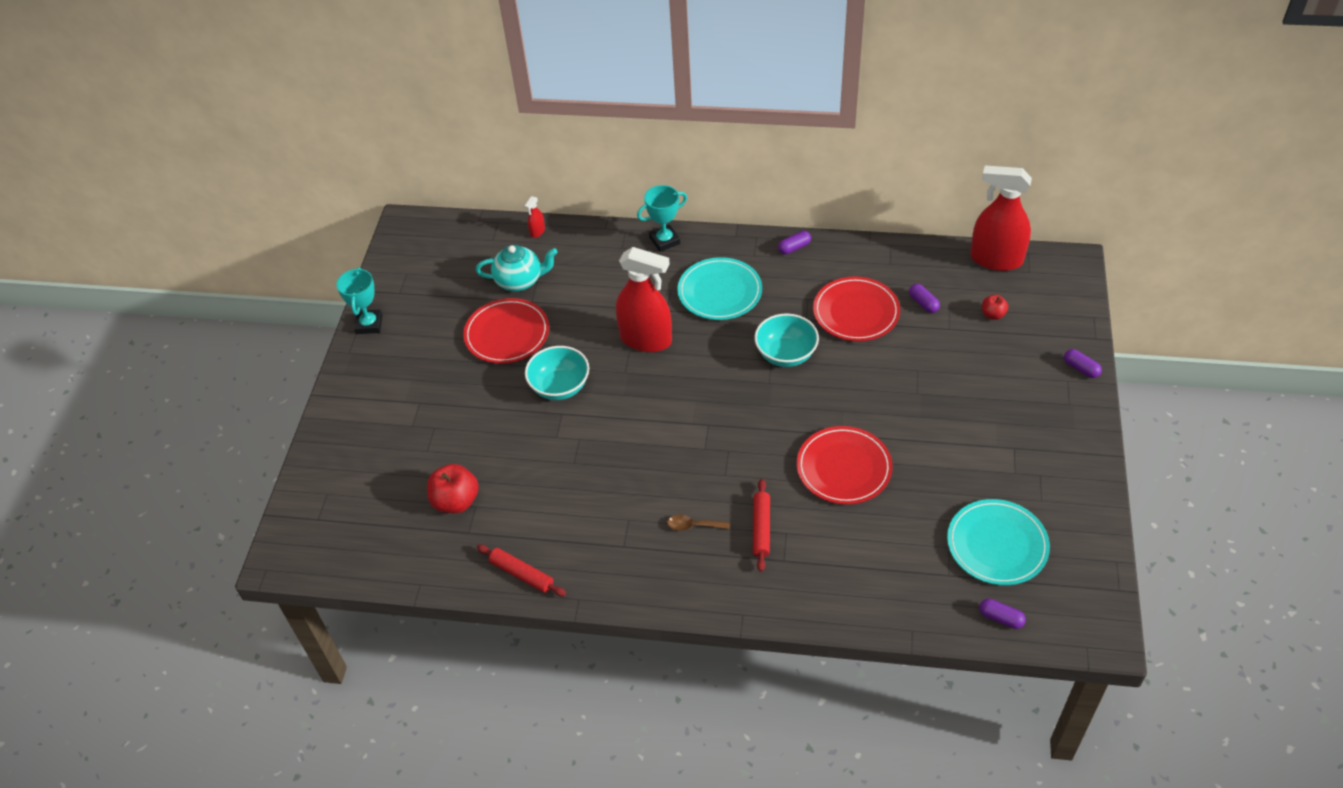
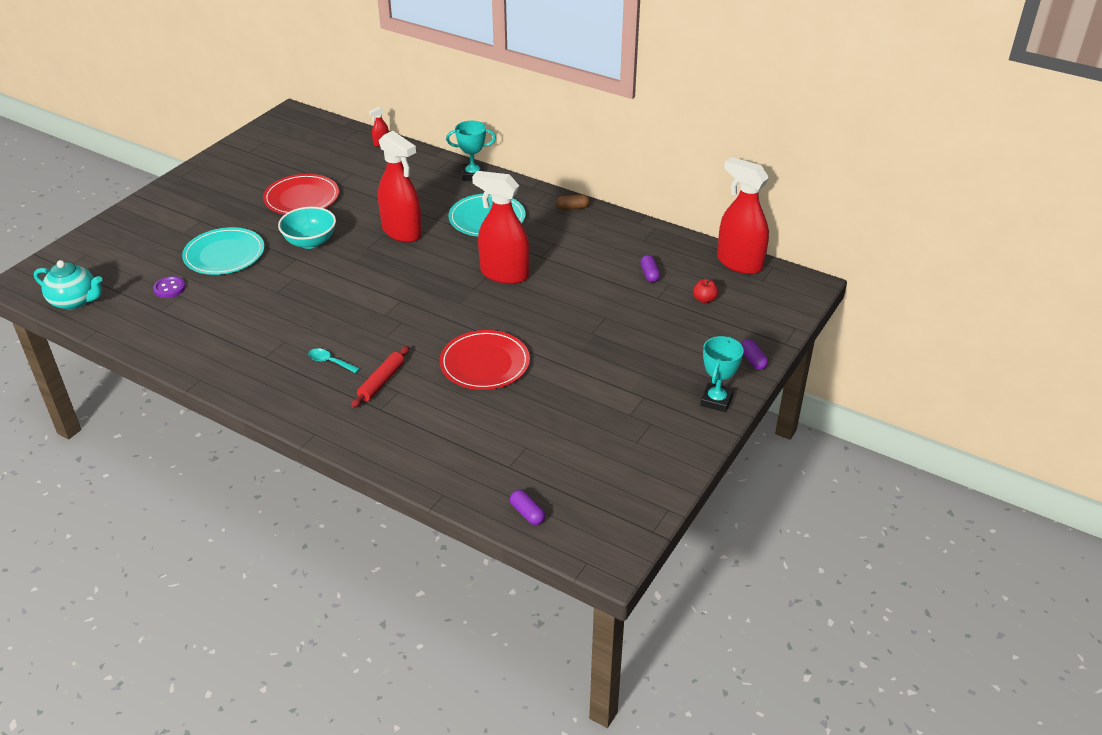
camera: 20 degrees right, 10 degrees down
turquoise trophy [336,267,383,334] -> turquoise trophy moved to [700,336,744,412]
red apple [427,464,479,513] -> purple button [153,276,186,298]
turquoise teapot [476,245,558,291] -> turquoise teapot moved to [34,260,102,310]
red rolling pin [477,544,566,596] -> none
brown spoon [667,515,730,531] -> turquoise spoon [308,348,360,373]
turquoise bowl [754,313,819,367] -> red spray bottle [472,171,530,284]
purple capsule [778,231,811,254] -> brown capsule [556,194,590,210]
red plate [813,276,900,341] -> none
turquoise plate [947,499,1050,585] -> turquoise plate moved to [182,227,264,275]

